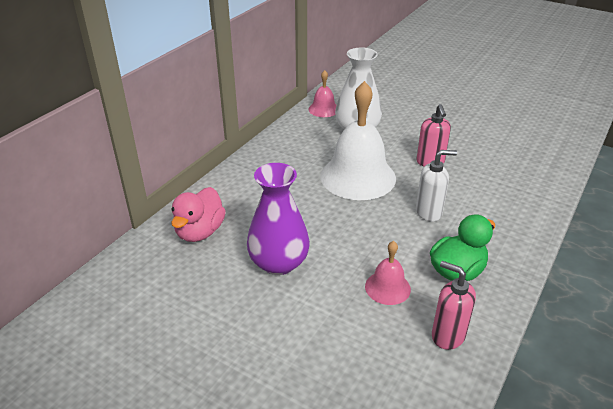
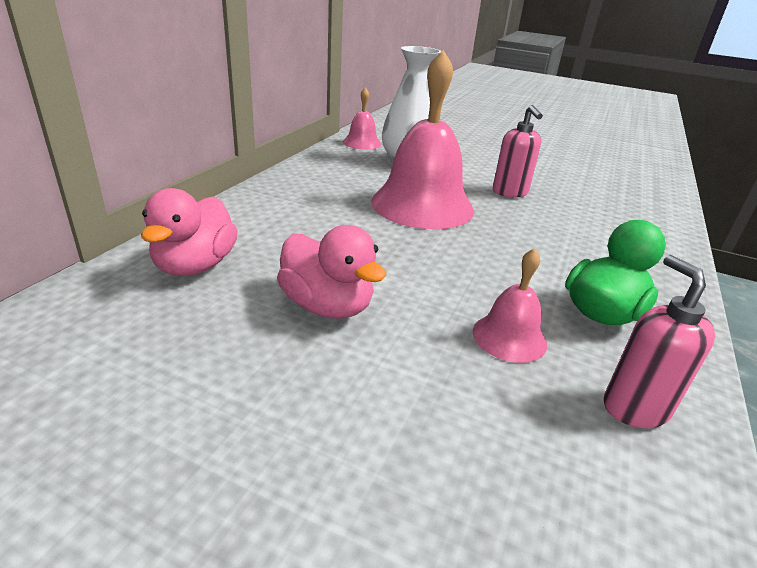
camera: 10 degrees left, 5 degrees down
purple vase [247,163,310,275] -> pink duck [277,225,386,319]
white bell [320,81,396,200] -> pink bell [371,50,474,229]
white soap dispenser [416,150,457,222] -> none
pink soap dispenser [432,261,476,350] -> pink soap dispenser turned 45 degrees clockwise [604,255,715,429]

